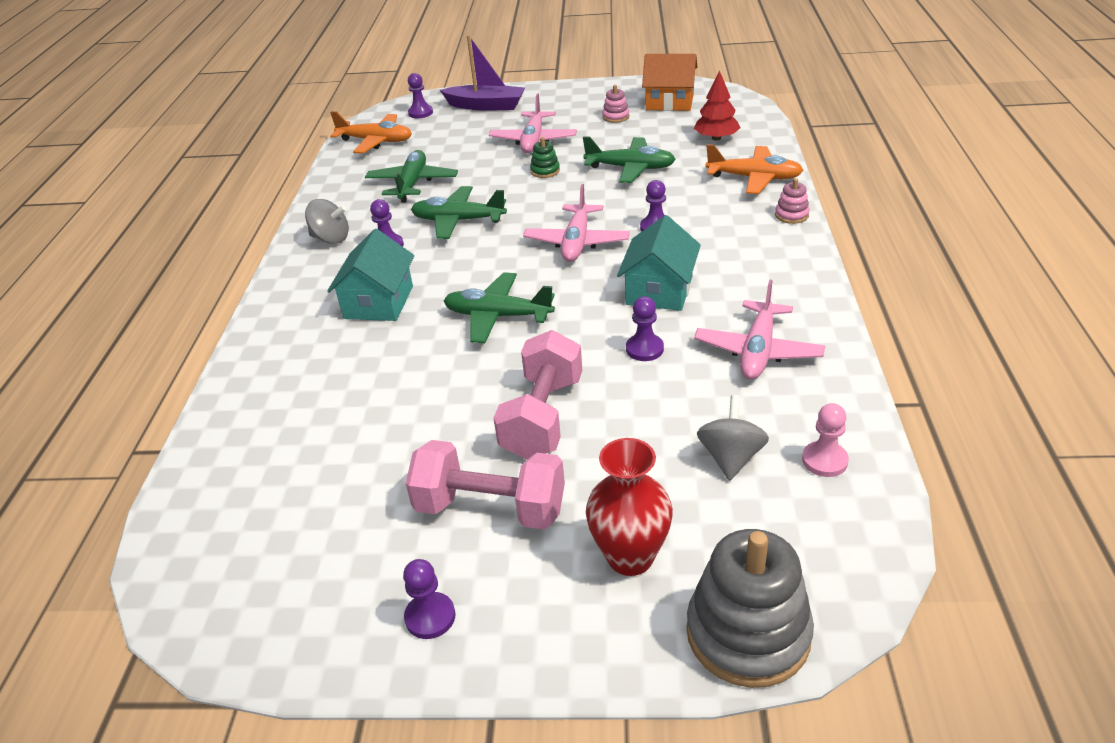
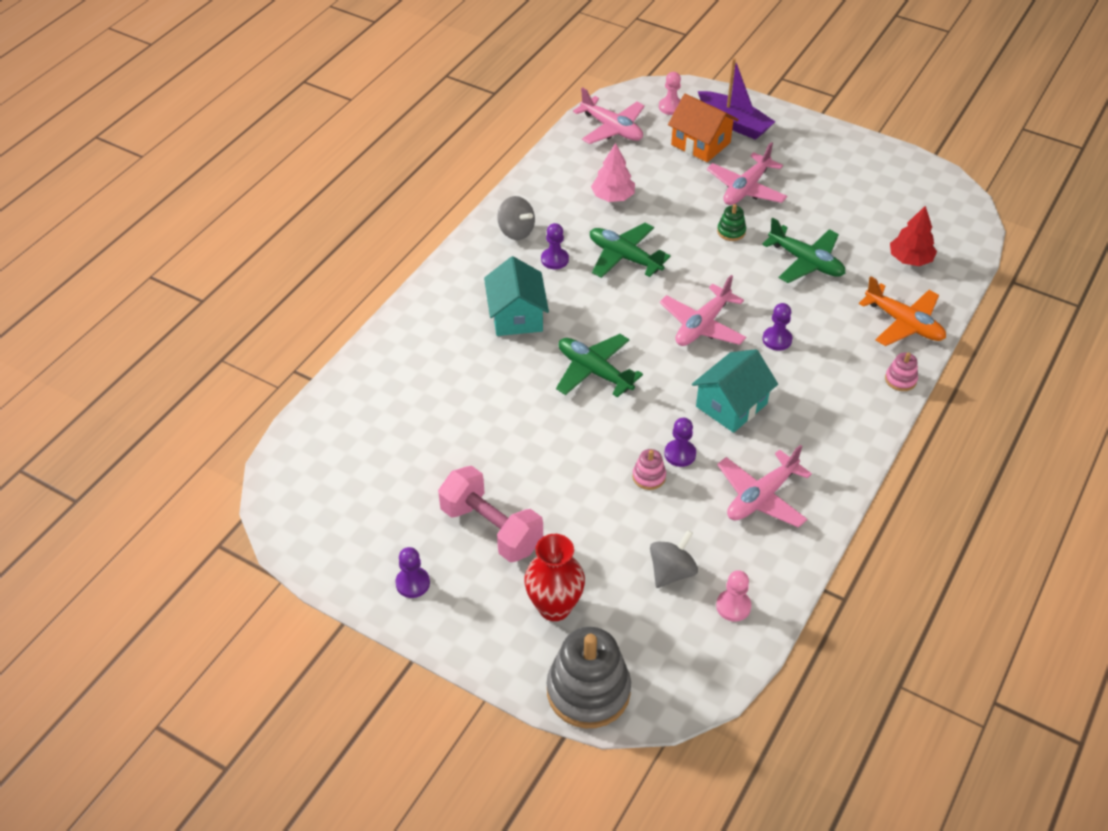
camera: 25 degrees right, 10 degrees up
turquoise house [327,229,414,321] -> turquoise house turned 45 degrees counterclockwise [484,256,549,336]
orange plane [330,111,412,154] -> pink plane [573,87,645,144]
green plane [365,150,458,203] -> pink tree [591,143,635,202]
purple pawn [408,73,433,118] -> pink pawn [659,72,681,115]
pink dumbbell [494,330,582,460] -> none
pink stacking toy [602,85,629,123] -> pink stacking toy moved to [632,449,666,490]
orange house [642,54,698,111] -> orange house moved to [668,94,738,162]

